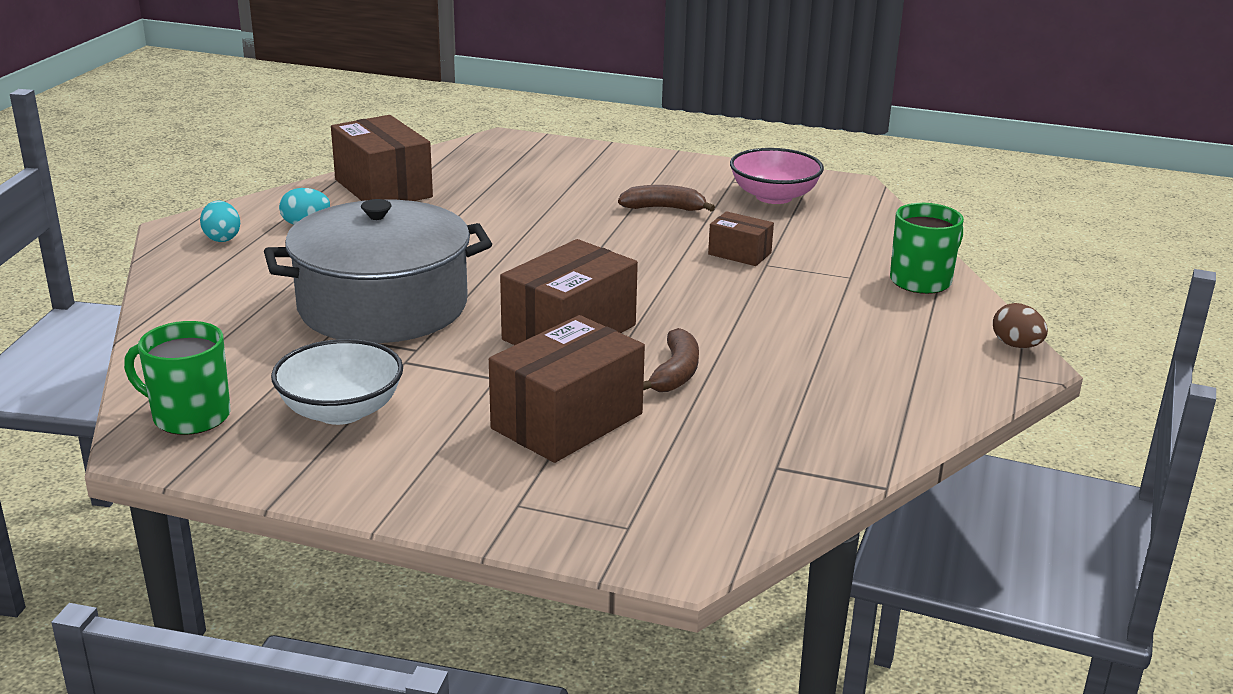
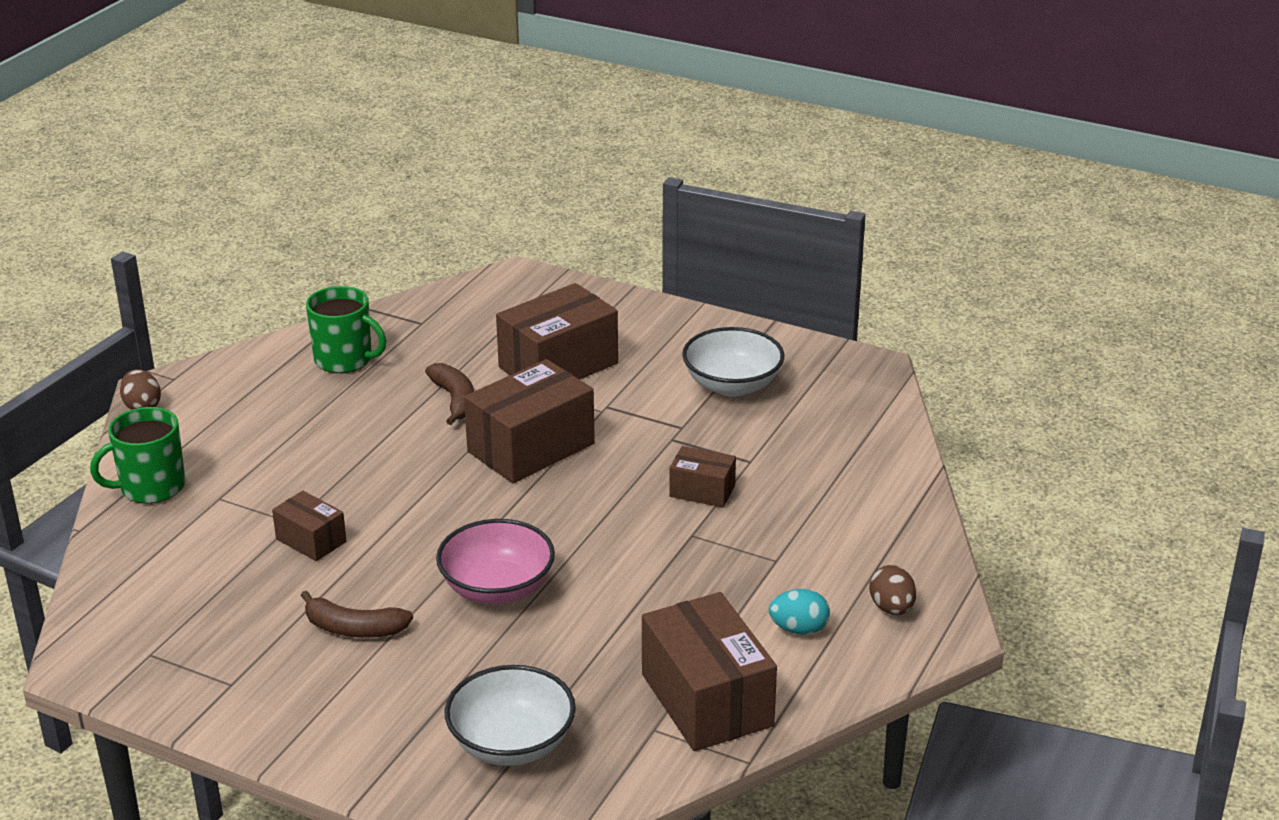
camera: 170 degrees left, 5 degrees up
green mug [124,321,231,435] -> green mug moved to [306,286,386,373]
turquoise egg [200,201,240,242] -> brown egg [869,565,916,615]
grey pot [264,199,492,343] -> brown box [669,446,736,507]
brown banana [643,328,699,392] -> brown banana turned 135 degrees clockwise [425,363,474,425]
pink bowl [730,148,824,204] -> pink bowl moved to [436,519,555,604]
none -> white bowl [445,665,576,766]

